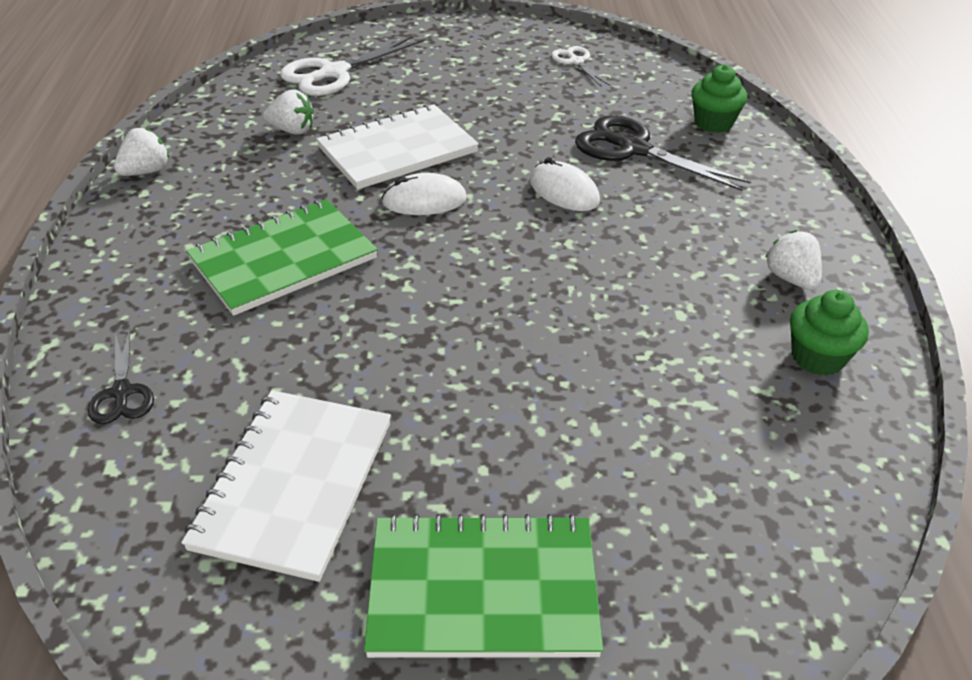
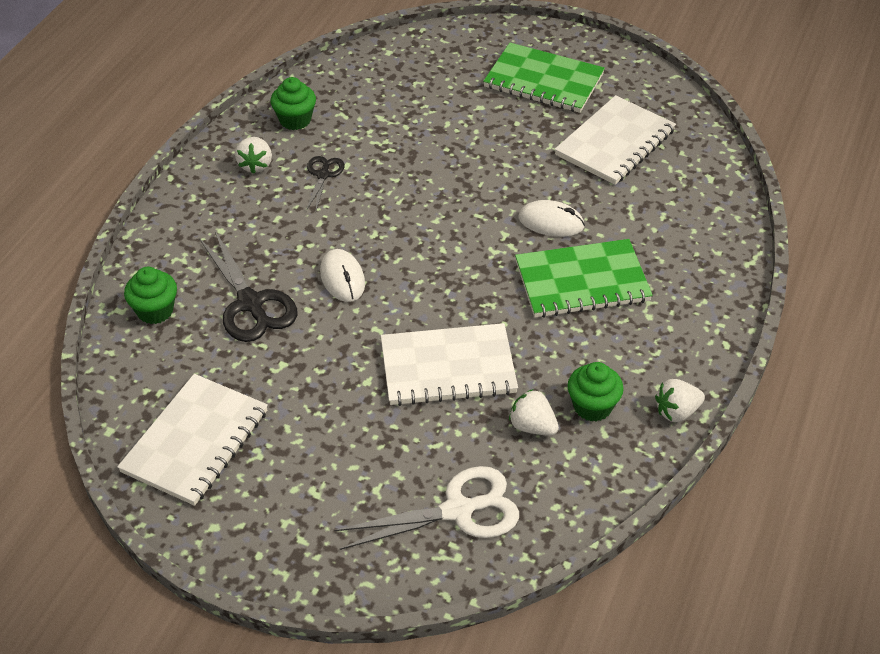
camera: 155 degrees left, 5 degrees up
black scissors [88,329,154,424] -> black scissors moved to [306,156,345,211]
white mouse [381,173,467,215] -> white mouse moved to [519,200,585,237]
white scissors [551,46,610,87] -> white notebook [117,374,268,506]
none -> green cupcake [567,362,624,421]

